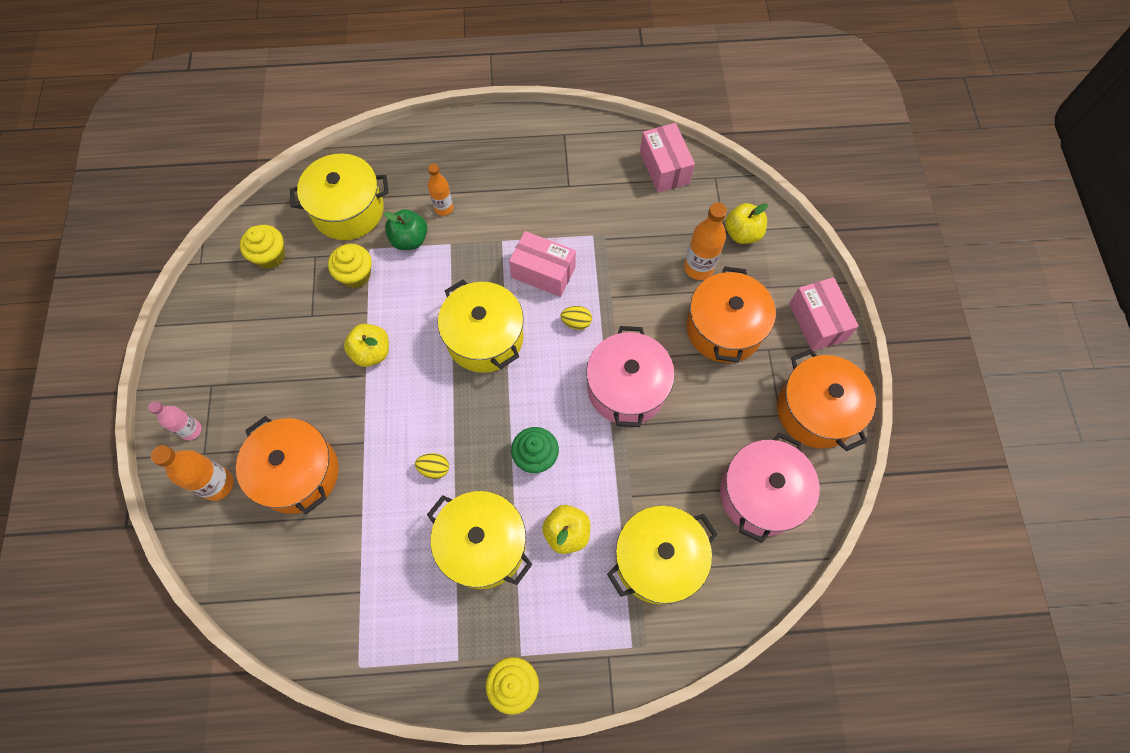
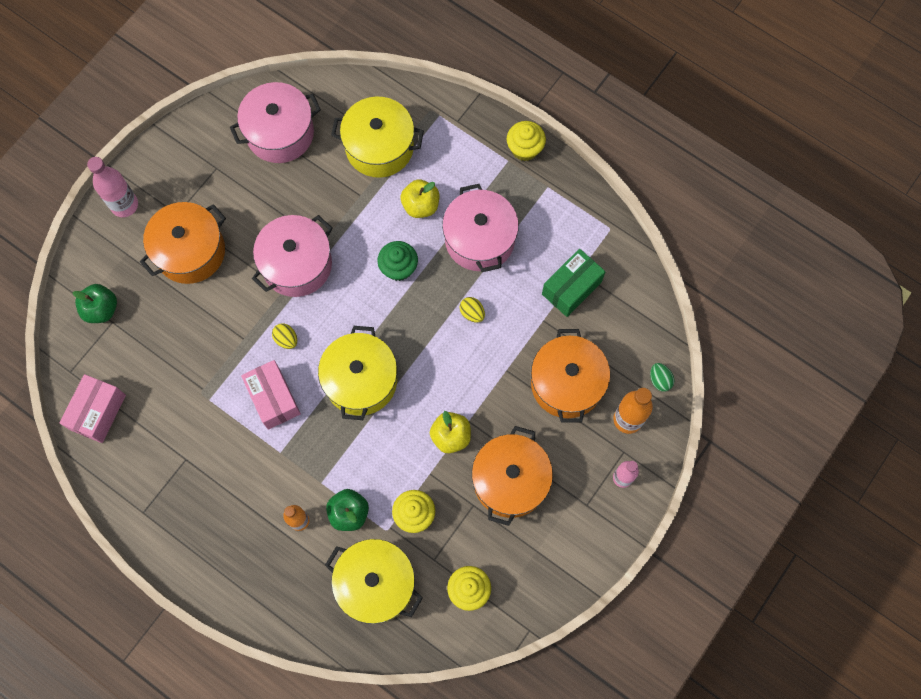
camera: 140 degrees left, 5 degrees up
yellow pot [427,491,533,589] -> pink pot [442,184,519,272]
orange bottle [684,203,727,280] -> none
yellow apple [725,203,768,244] -> green apple [72,284,117,323]
orange pot [777,349,876,451] -> orange pot moved to [472,426,553,526]
pink box [789,277,859,351] -> pink bottle [87,157,138,217]
none -> green box [542,249,606,317]
none -> green egg [650,363,674,392]

